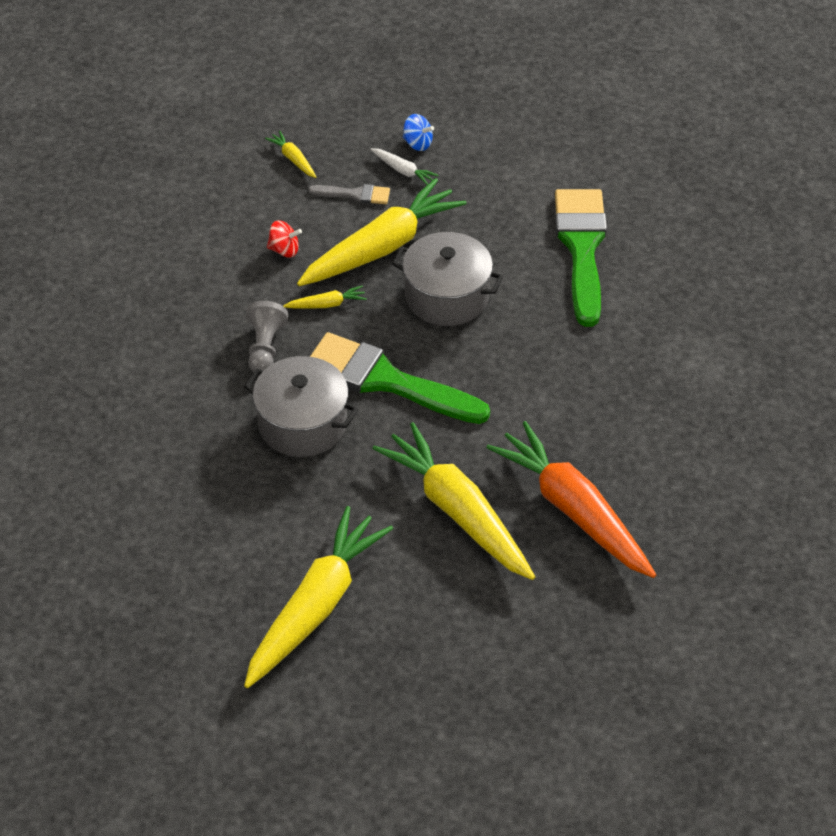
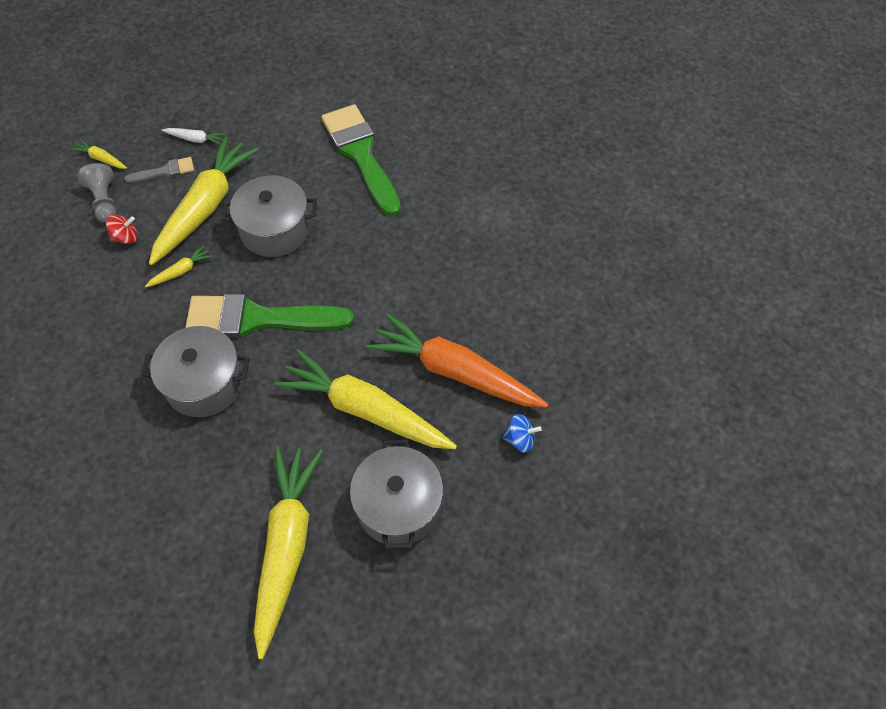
camera: 25 degrees left, 10 degrees up
grey pawn [246,301,288,372] -> grey pawn moved to [77,163,116,223]
blue spinning top [403,114,434,151] -> blue spinning top moved to [503,414,542,453]
none -> grey pot [350,439,443,549]

